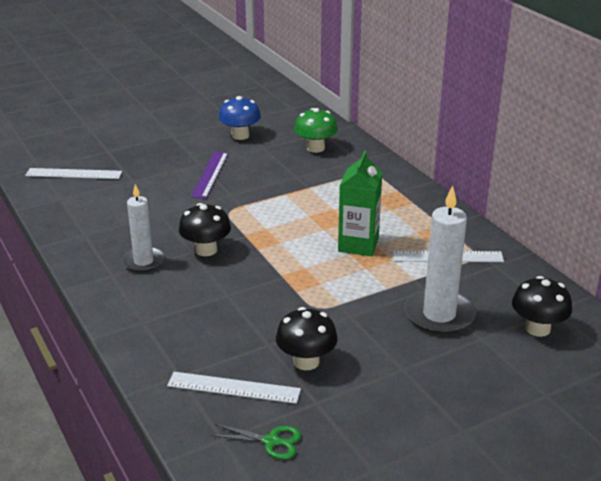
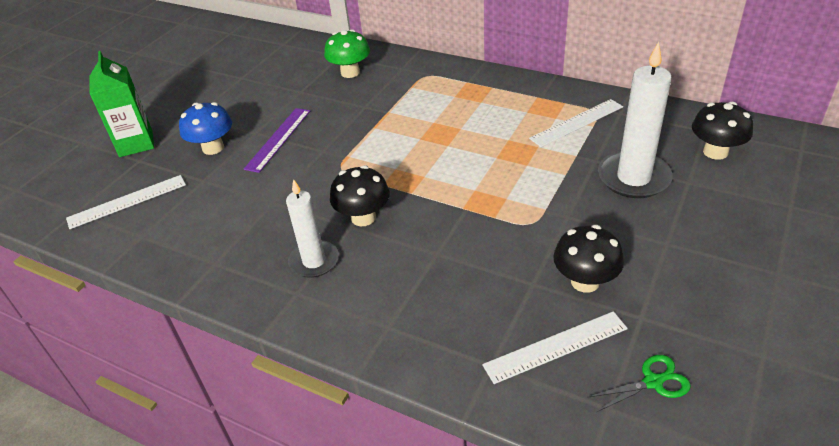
camera: 30 degrees left, 10 degrees up
purple ruler [191,152,229,199] -> purple ruler turned 45 degrees clockwise [244,108,310,173]
blue mushroom [219,96,261,140] -> blue mushroom moved to [179,102,232,155]
green carton [338,150,382,256] -> green carton moved to [89,51,154,157]

